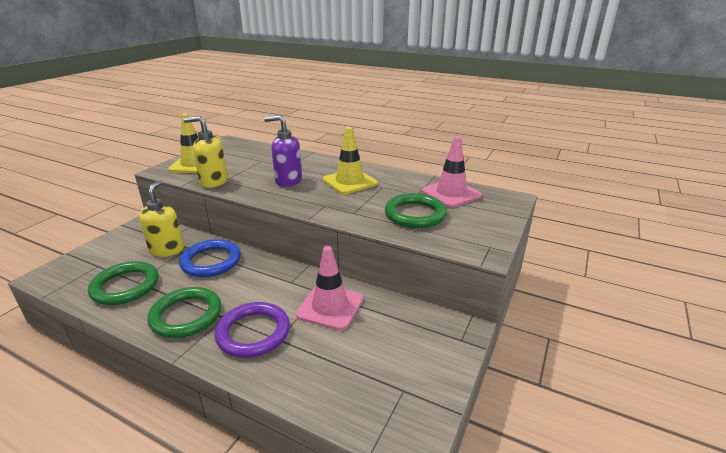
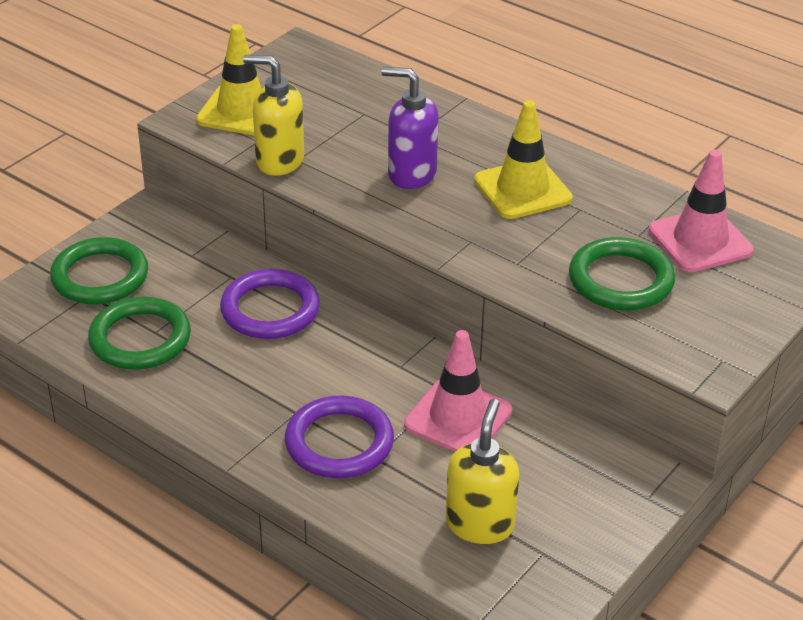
camera: 10 degrees right, 10 degrees up
yellow soap dispenser [139,180,184,257] -> yellow soap dispenser moved to [446,399,519,544]
green ring [147,287,222,338] -> green ring moved to [50,237,148,304]
blue ring [179,239,241,277] -> purple ring [220,269,320,339]

